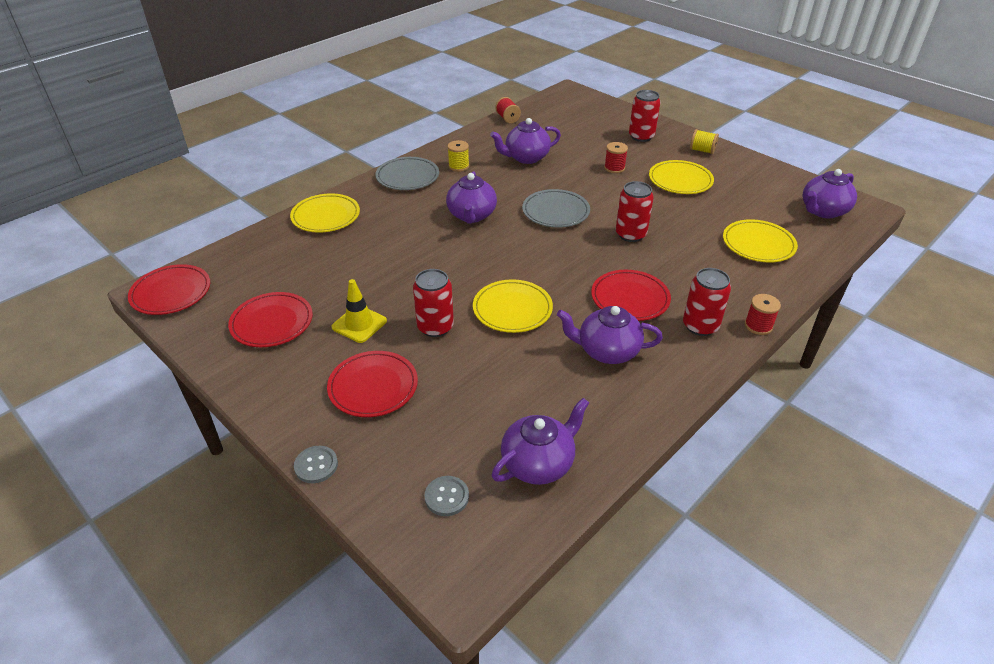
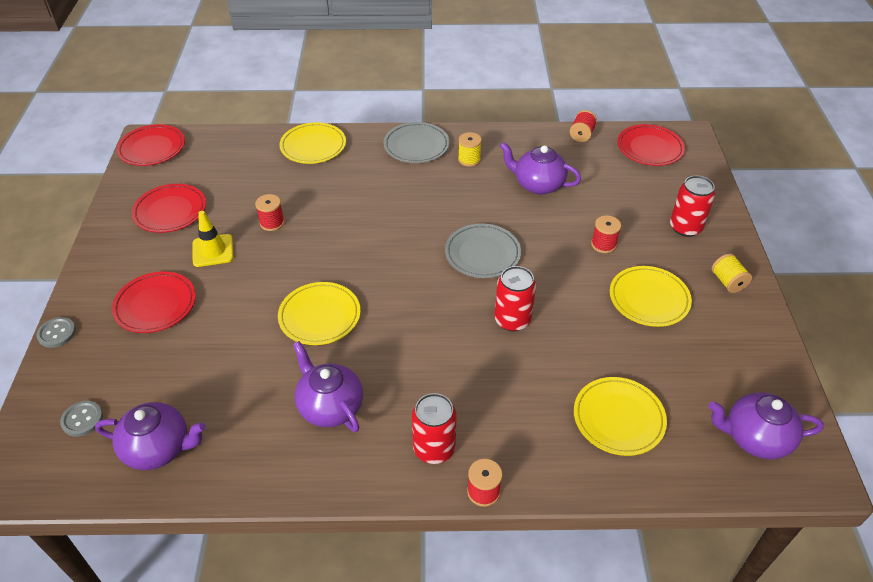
camera: 45 degrees right, 5 degrees up
red can [413,269,454,337] -> none
purple teapot [446,171,497,223] -> none
red plate [591,270,671,321] -> red plate moved to [617,124,685,166]
none -> red spool [255,194,285,231]

